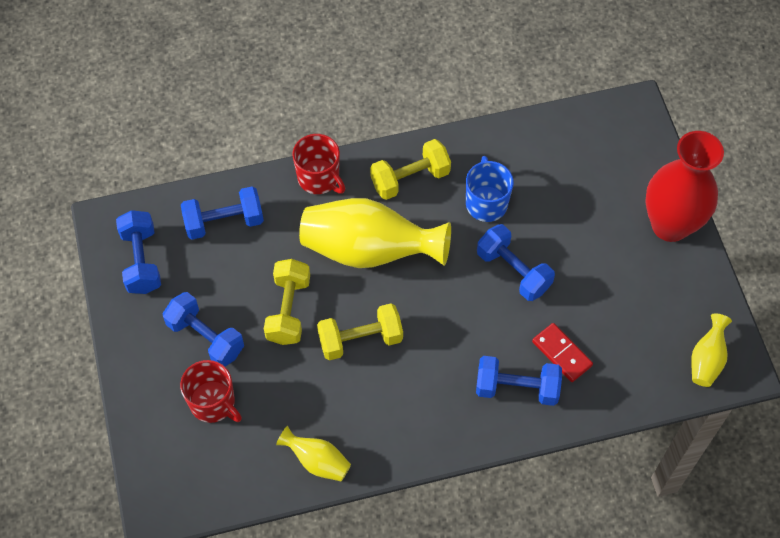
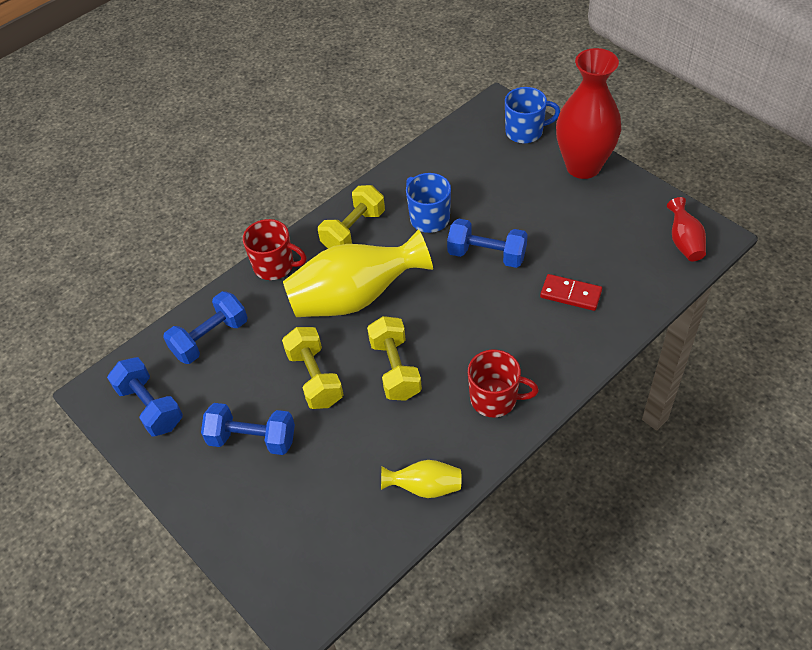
camera: 25 degrees left, 10 degrees down
red mug [180,360,242,423] -> red mug moved to [468,350,539,417]
yellow dumbbell [317,303,403,361] -> yellow dumbbell turned 60 degrees counterclockwise [367,316,422,401]
blue dumbbell [476,356,562,406] -> none
yellow vase [691,313,732,387] -> red vase [667,197,706,262]
none -> blue mug [505,87,560,143]

